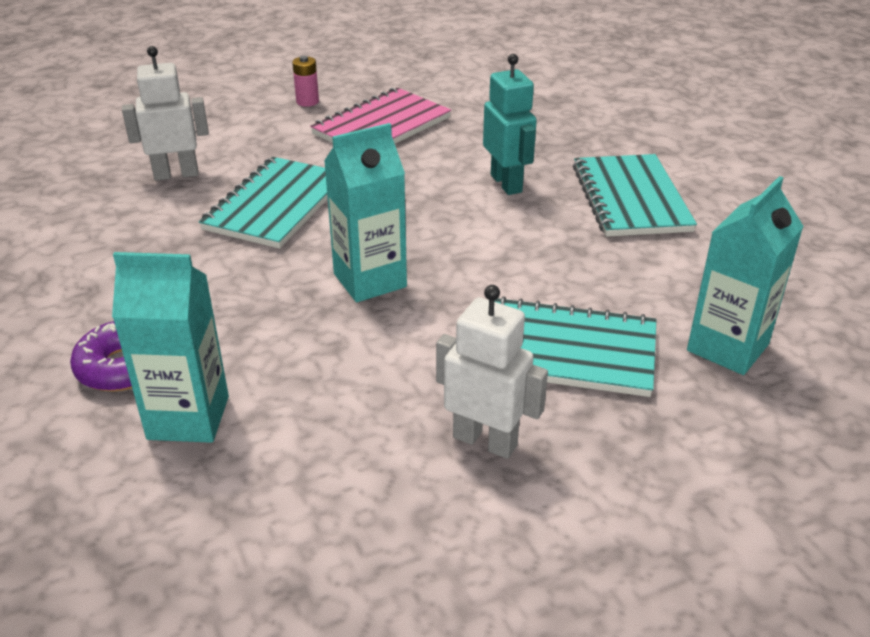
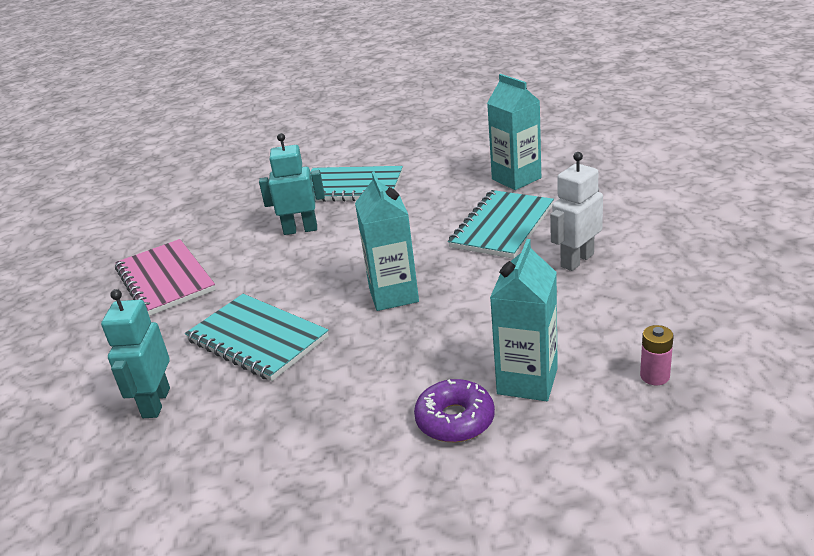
camera: 70 degrees left, 5 degrees down
white robot [122,46,209,181] -> turquoise robot [101,289,170,418]
pink battery [292,56,319,107] -> pink battery moved to [640,325,674,385]

